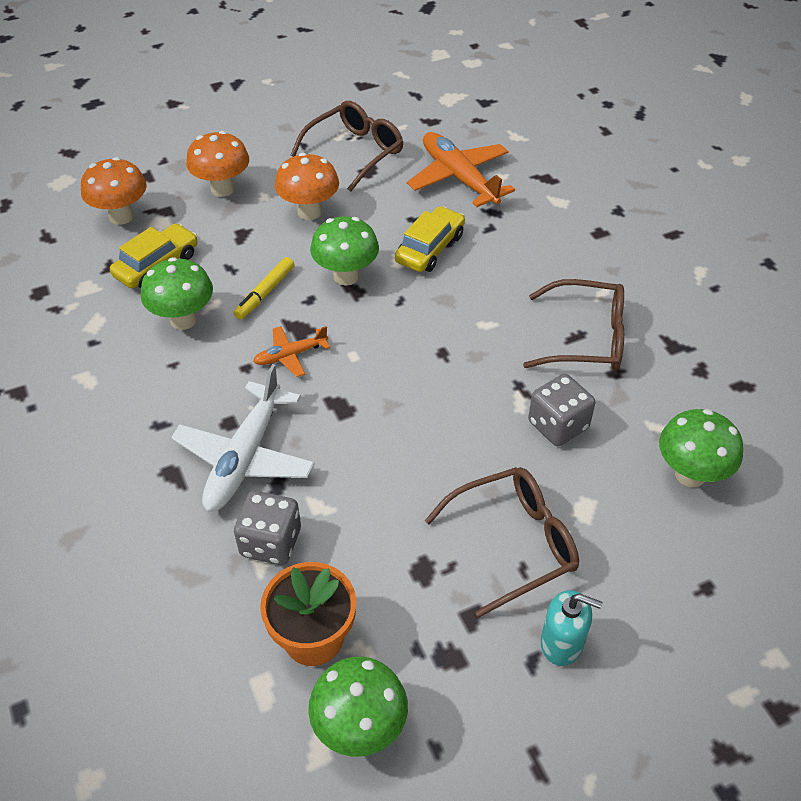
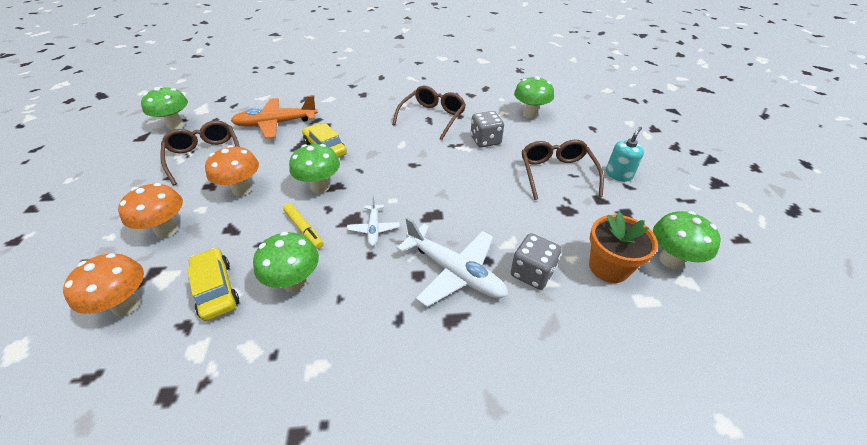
camera: 70 degrees left, 5 degrees down
orange plane [253,326,330,377] -> white plane [347,196,399,246]
none -> green mushroom [141,86,188,130]

